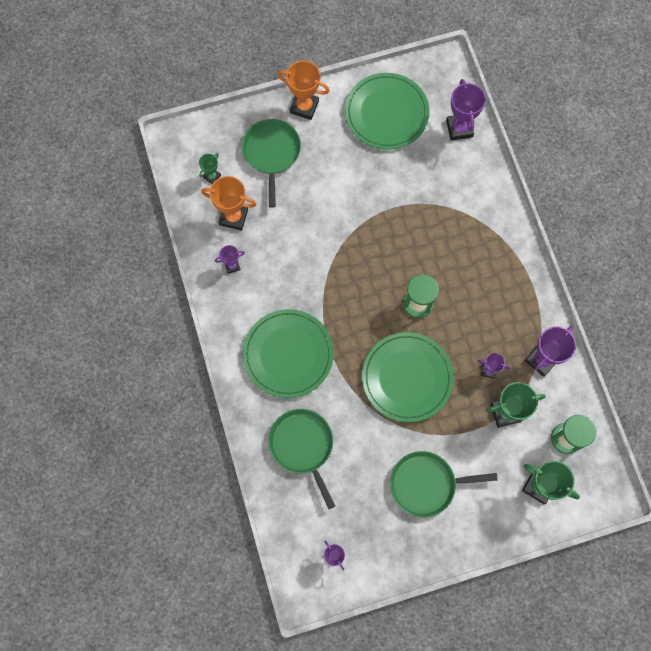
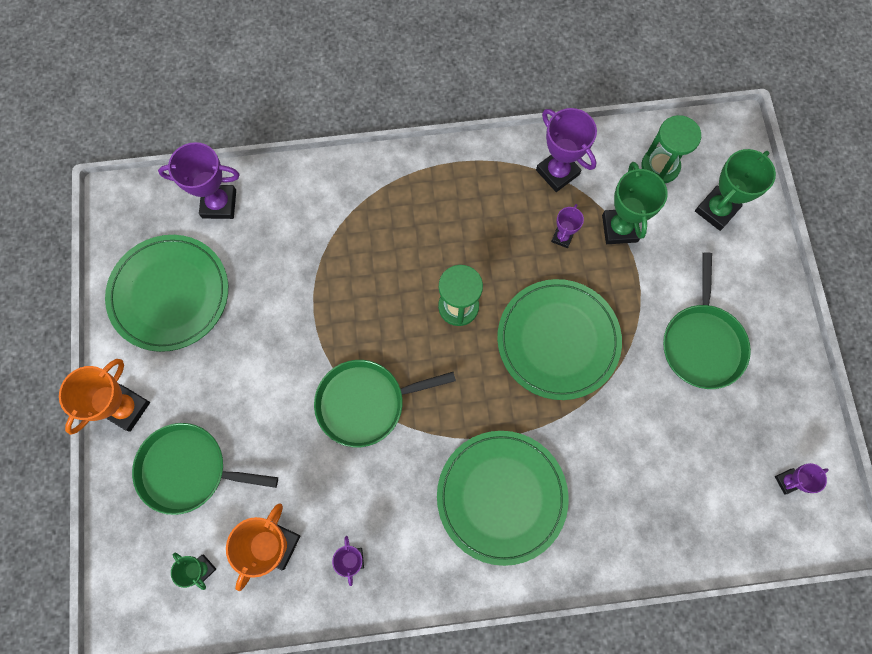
camera: 80 degrees left, 0 degrees up
green pan [268,409,335,509] -> green pan moved to [314,360,456,447]

